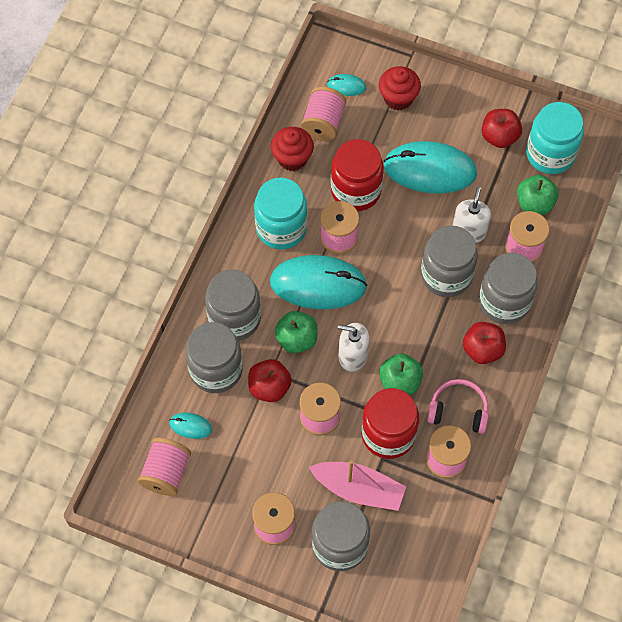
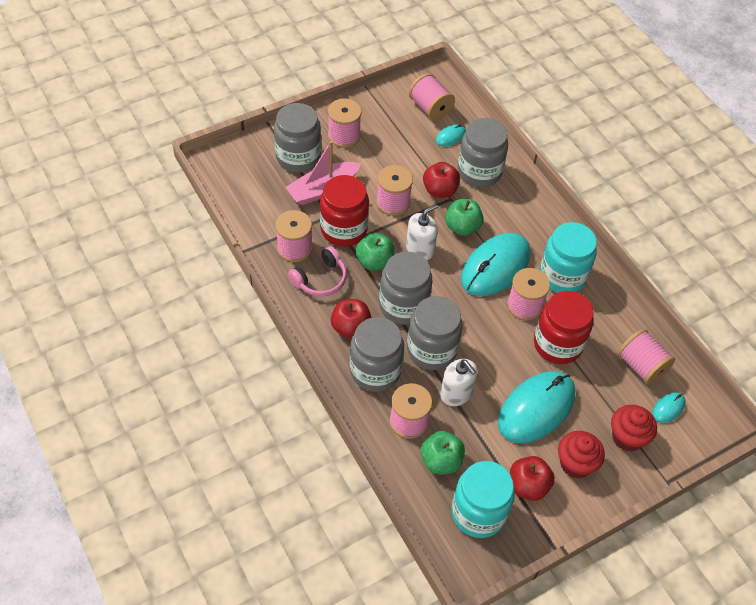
camera: 125 degrees right, 10 degrees down
grey jar [205,270,261,341] -> grey jar moved to [379,252,432,325]
red cupcake [271,127,314,171] -> red cupcake moved to [558,431,605,478]

